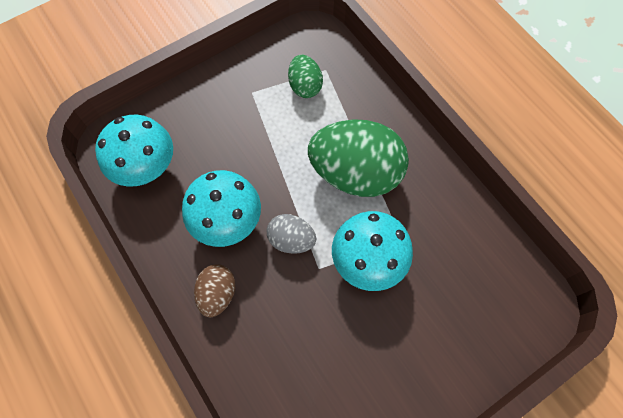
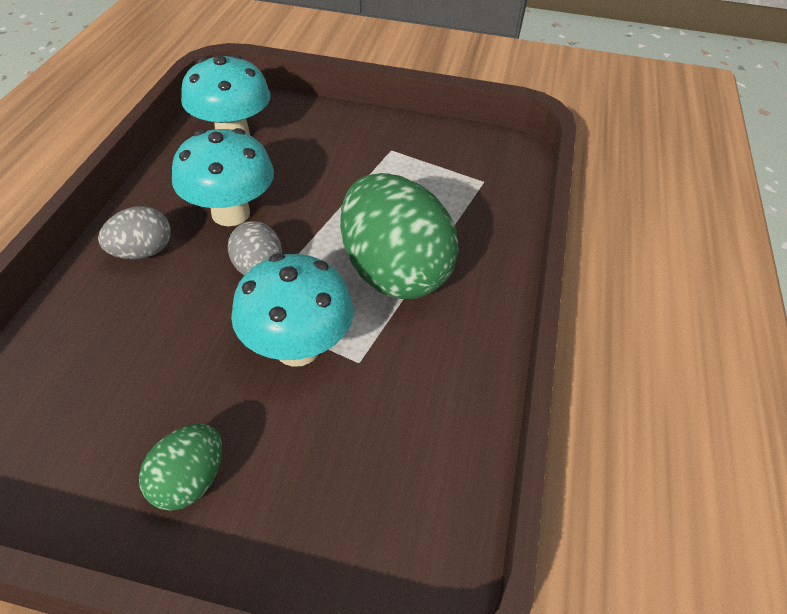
camera: 45 degrees right, 20 degrees down
brown egg [194,264,235,317] -> grey egg [98,206,171,259]
green egg [288,55,323,98] -> green egg moved to [139,424,222,511]

